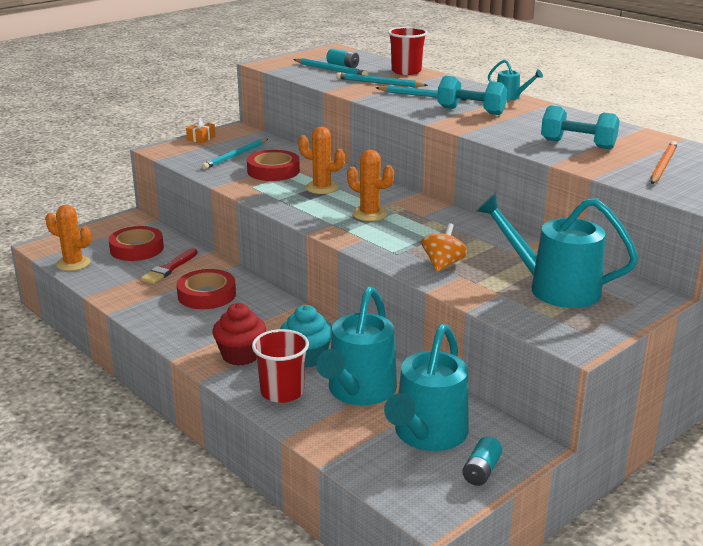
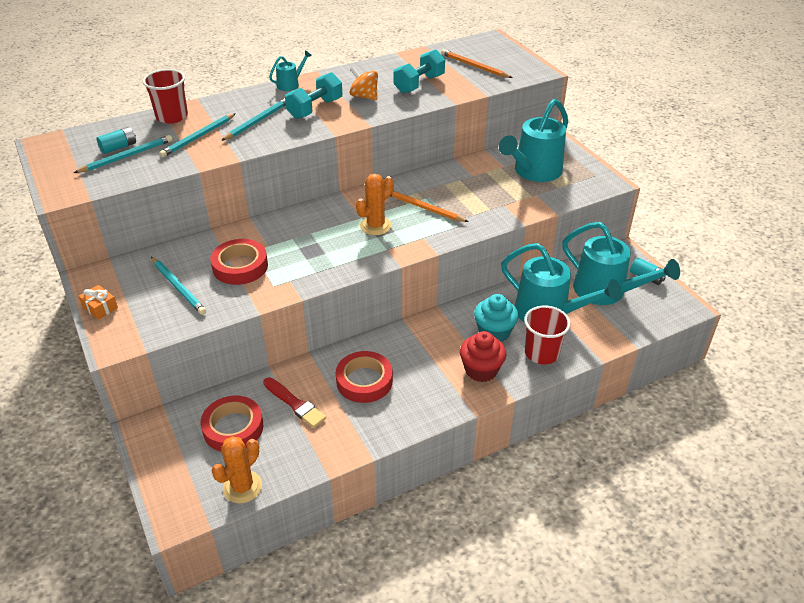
camera: 75 degrees left, 15 degrees up
orange cactus [298,127,345,194] -> none
orange spinning top [422,223,467,272] -> orange spinning top moved to [350,67,378,100]
none -> orange pencil [391,190,468,222]

